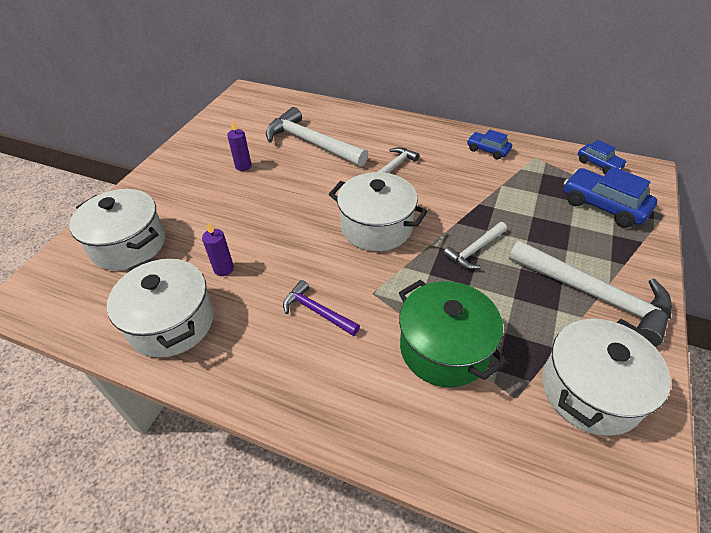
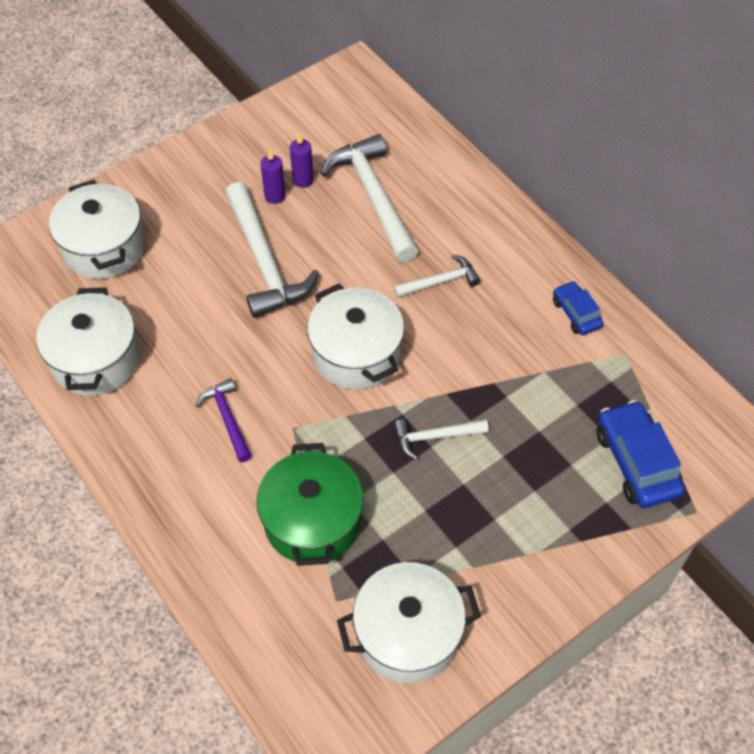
camera: 30 degrees right, 10 degrees up
purple candle [202,222,234,276] -> purple candle moved to [290,133,314,188]
white hammer [509,240,672,347] -> white hammer moved to [225,182,319,318]
blue car [578,140,627,174] -> none

